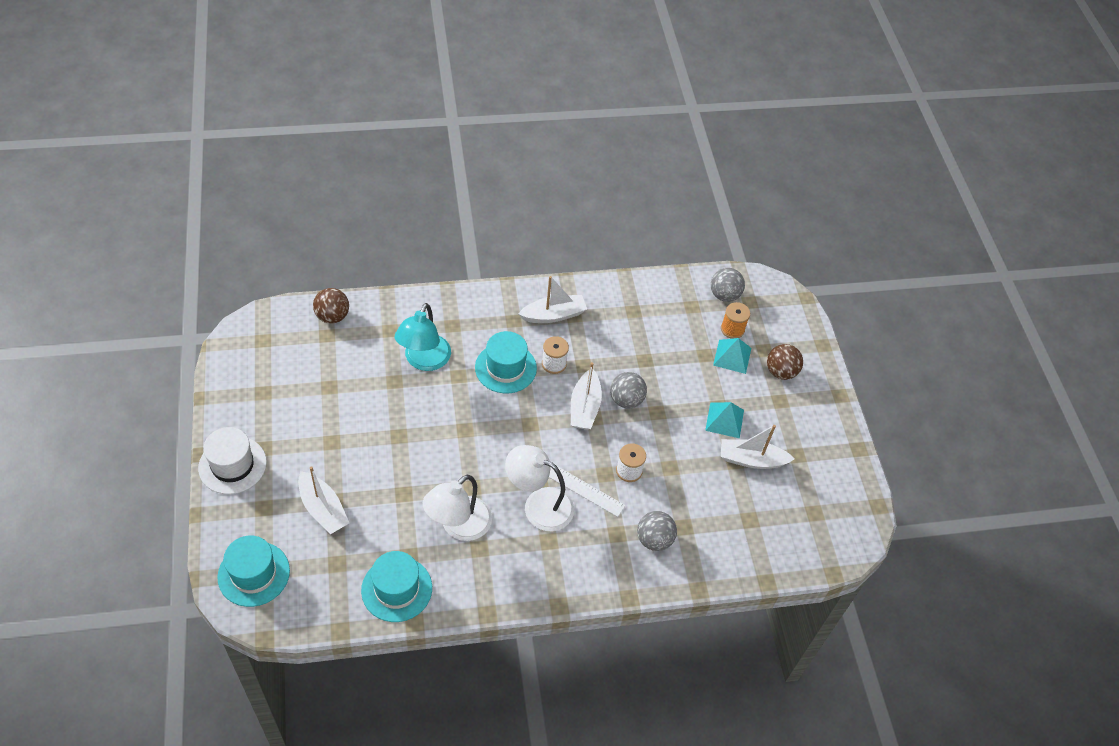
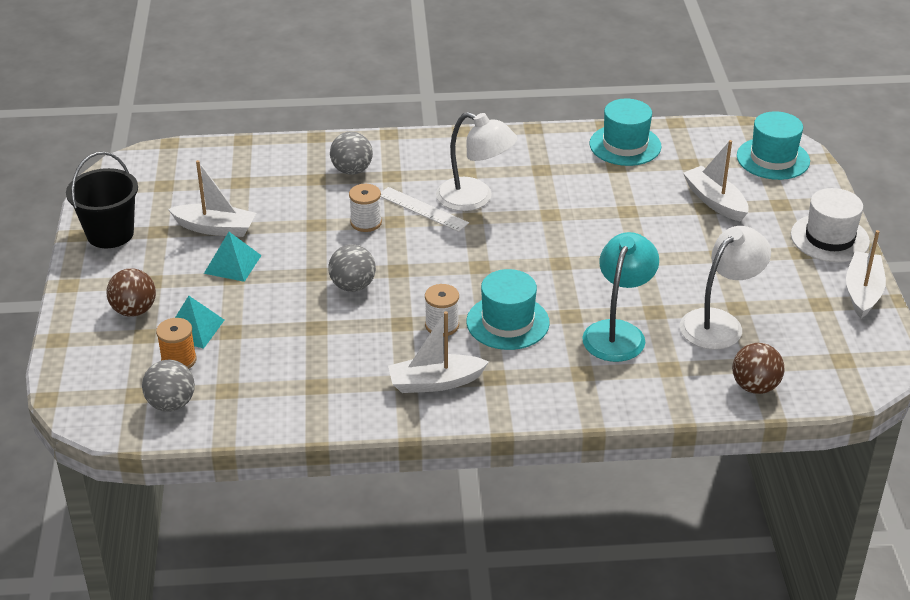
camera: 170 degrees left, 15 degrees down
white lamp [423,475,492,541] -> white lamp moved to [680,226,771,350]
white boat [571,362,602,430] -> white boat moved to [846,230,886,318]
none -> black bucket [66,152,138,248]

